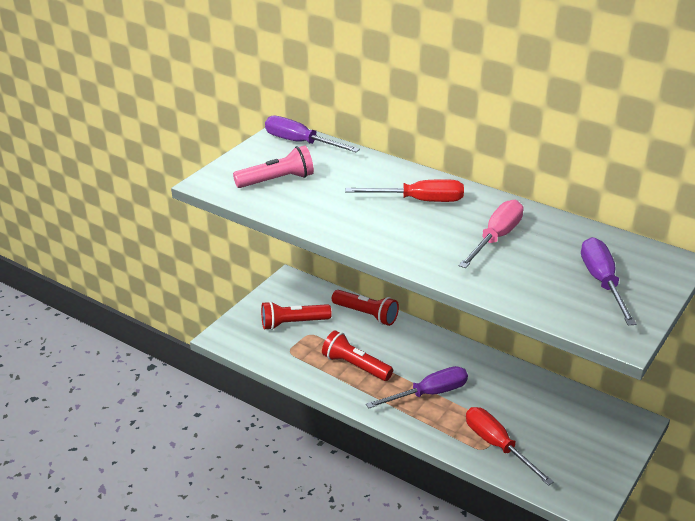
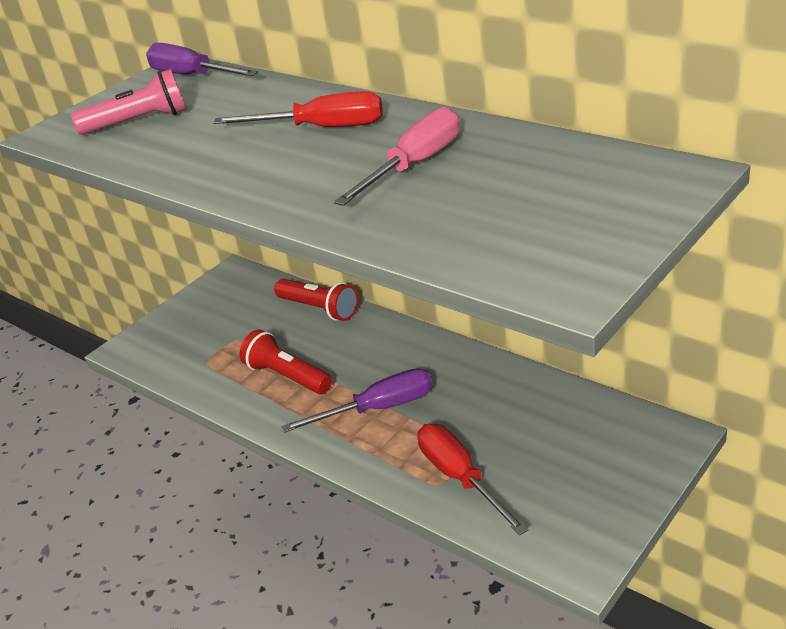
camera: 10 degrees right, 0 degrees up
red flashlight [261,301,332,330] -> none
purple screwdriver [581,237,636,325] -> none

